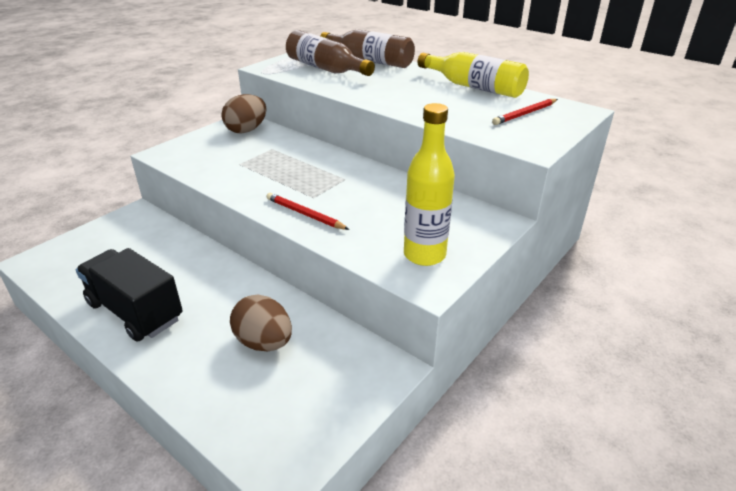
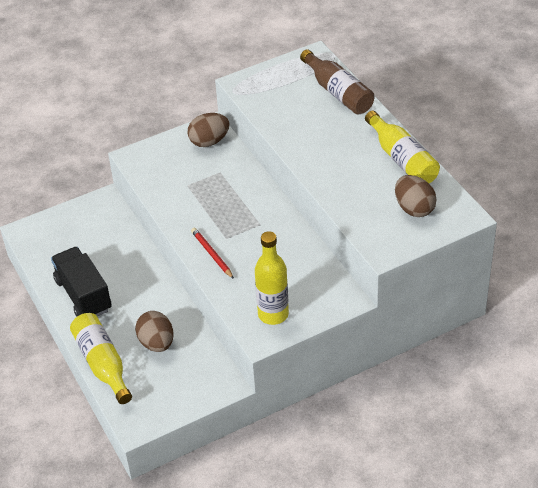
camera: 25 degrees right, 10 degrees up
brown bottle [286,30,375,76] -> none
red pencil [492,99,558,125] -> brown egg [395,175,437,217]
none -> yellow bottle [70,313,132,404]

